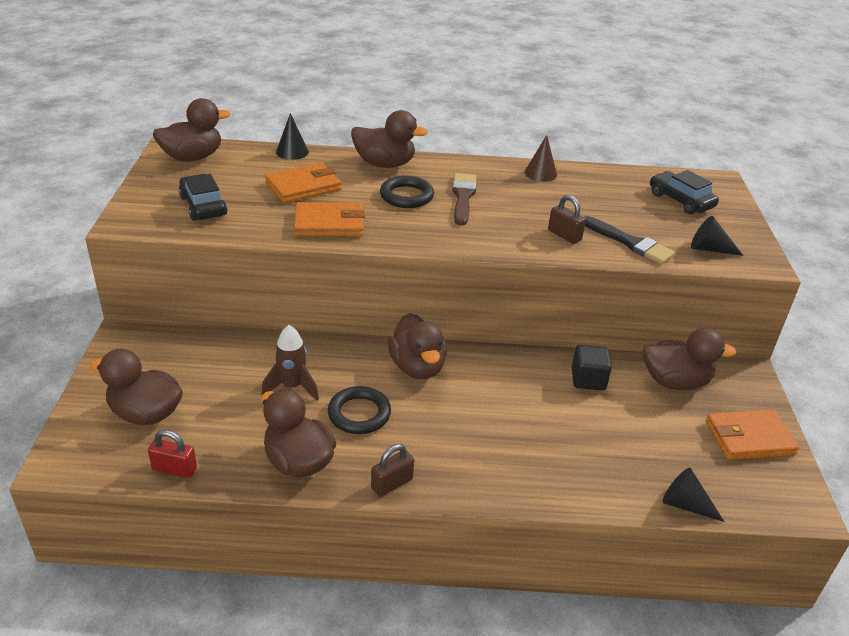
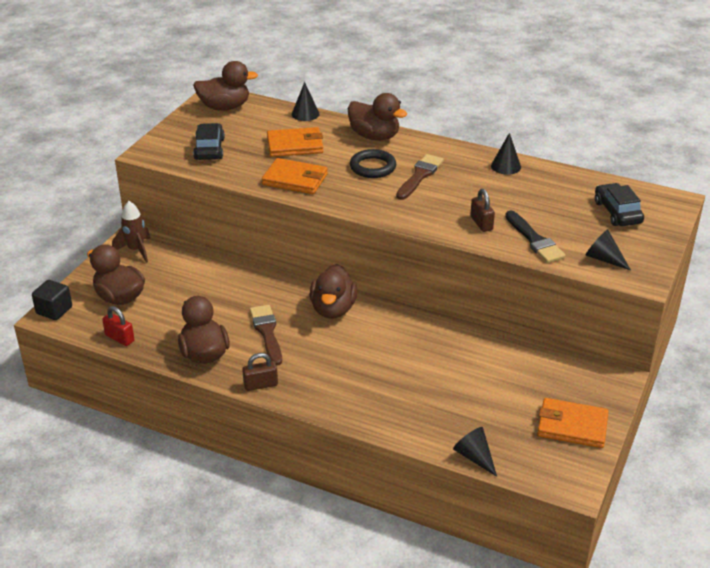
camera: 25 degrees right, 0 degrees up
brown rocket [262,325,319,401] -> brown rocket moved to [112,201,150,263]
black ring [328,386,391,434] -> brown brush [250,305,282,366]
brown cone [524,135,557,182] -> black cone [491,133,521,175]
black cube [572,345,612,390] -> black cube moved to [32,280,72,320]
brown duck [643,328,737,390] -> none

